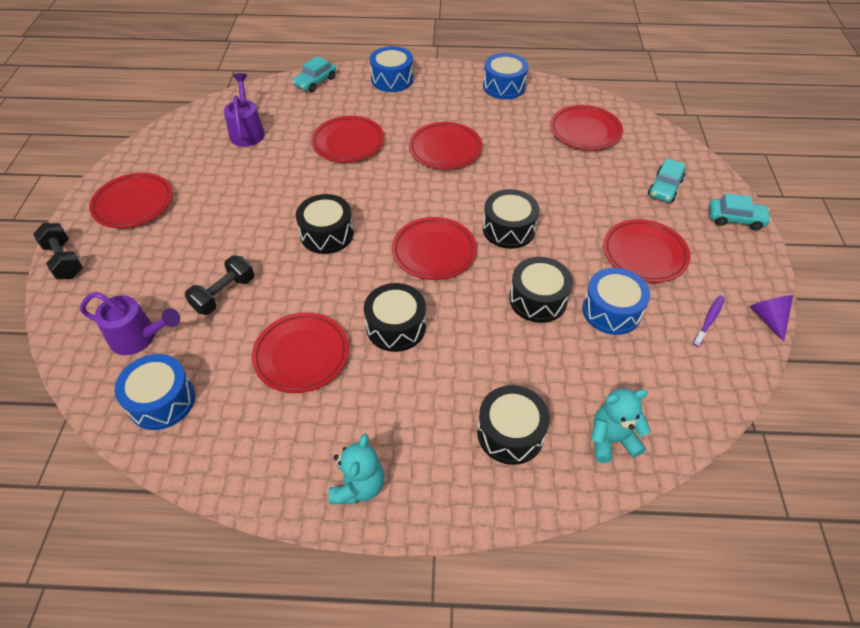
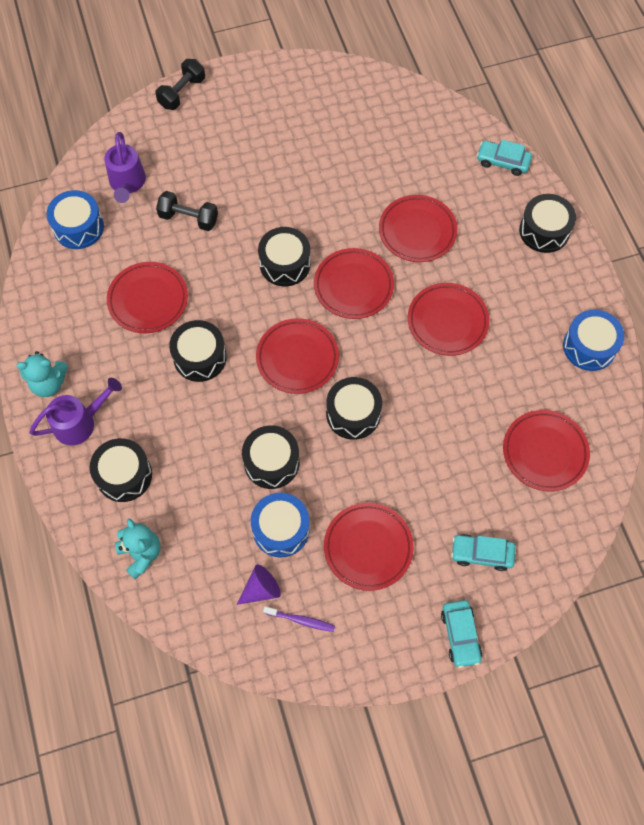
camera: 70 degrees right, 15 degrees up
red plate [89,173,173,228] -> red plate moved to [314,248,394,319]
purple watering can [224,73,265,147] -> purple watering can moved to [29,378,122,445]
blue drum [369,46,413,92] -> black drum [519,194,576,253]
purple cone [750,295,793,342] -> purple cone moved to [237,565,281,605]

